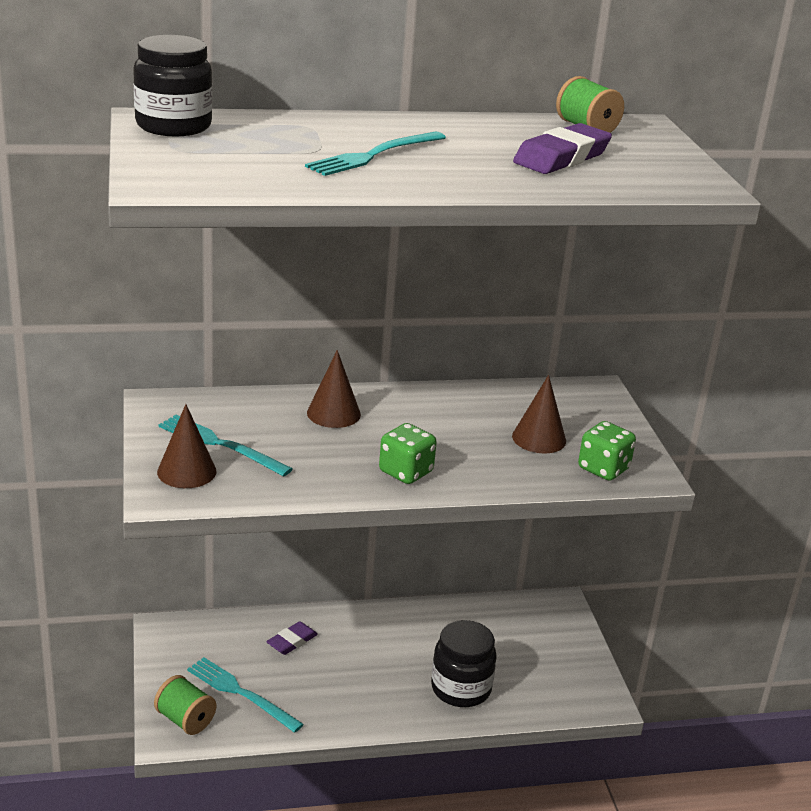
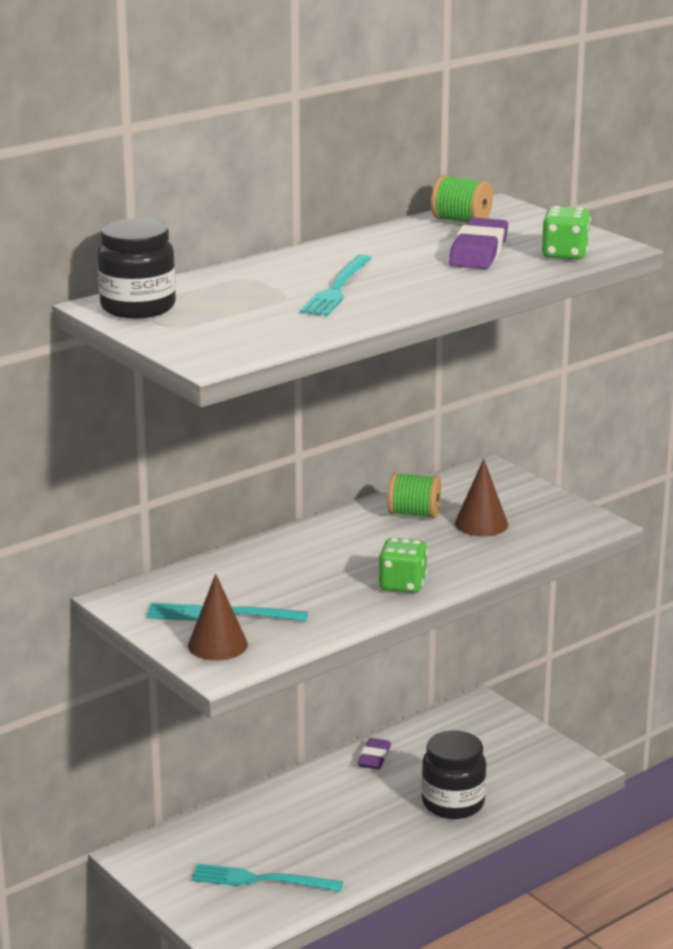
camera: 25 degrees left, 5 degrees down
green spool [154,675,216,735] -> green spool moved to [388,472,441,519]
purple eraser [266,621,318,655] -> purple eraser moved to [358,738,391,770]
brown cone [307,350,361,428] -> none
green dice [578,421,636,481] -> green dice moved to [541,206,591,260]

